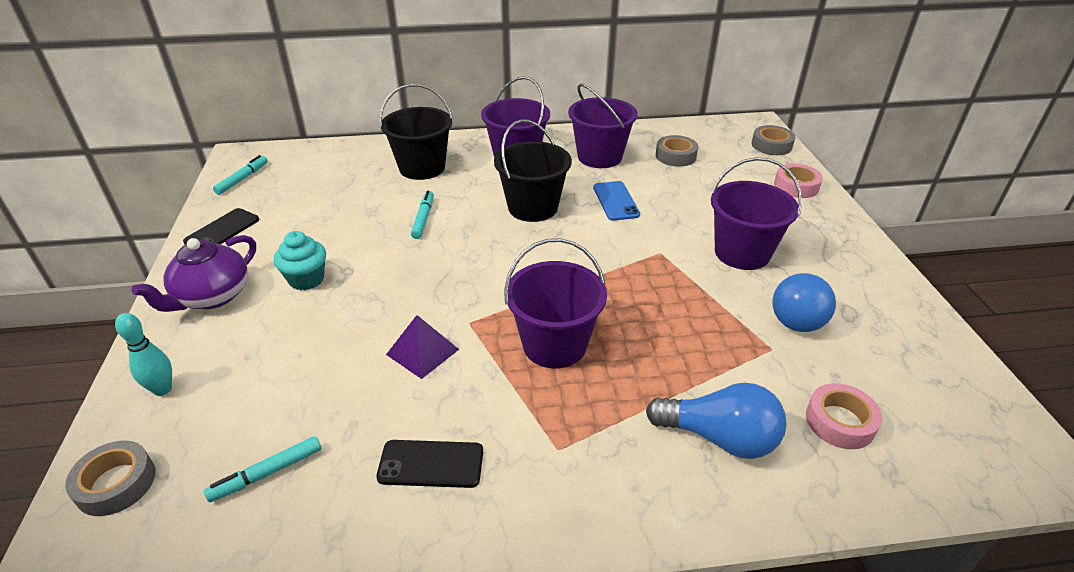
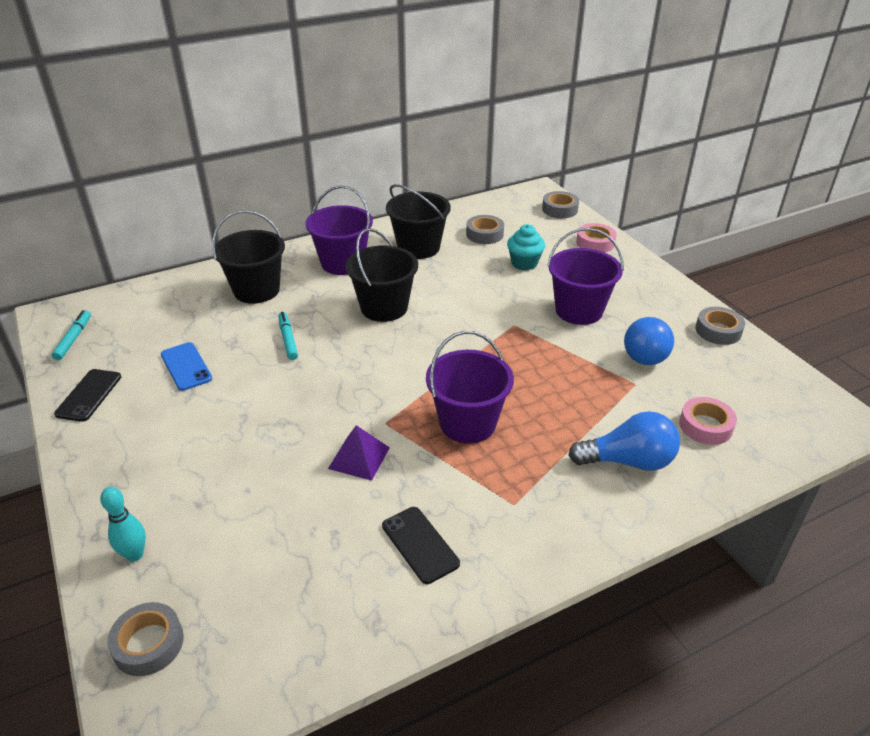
camera: 20 degrees left, 0 degrees up
purple teapot [132,235,256,312] -> none
turquoise marker [204,436,321,502] -> none
turquoise cupcake [274,231,326,291] -> turquoise cupcake moved to [507,224,545,270]
black phone [376,440,483,488] -> black phone turned 75 degrees clockwise [382,507,460,584]
purple bucket [568,84,638,168] -> black bucket [386,184,451,259]
blue phone [593,181,640,221] -> blue phone moved to [161,342,212,391]
none -> grey tape [695,307,745,345]

